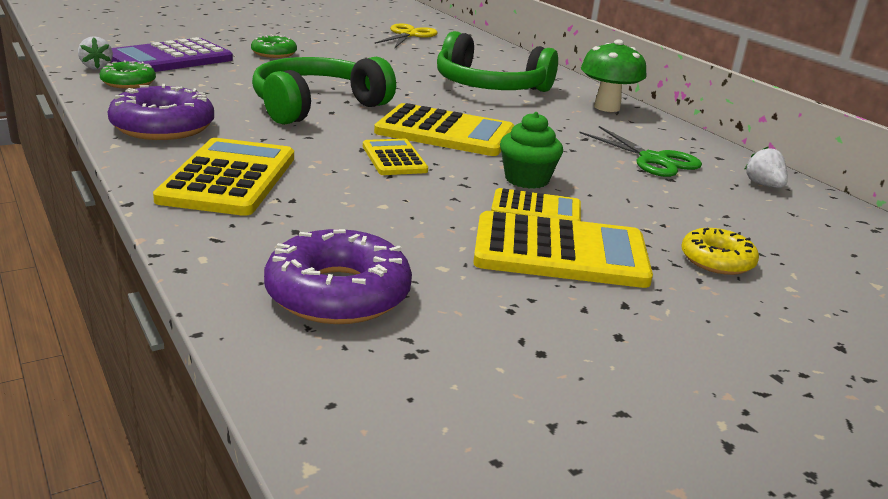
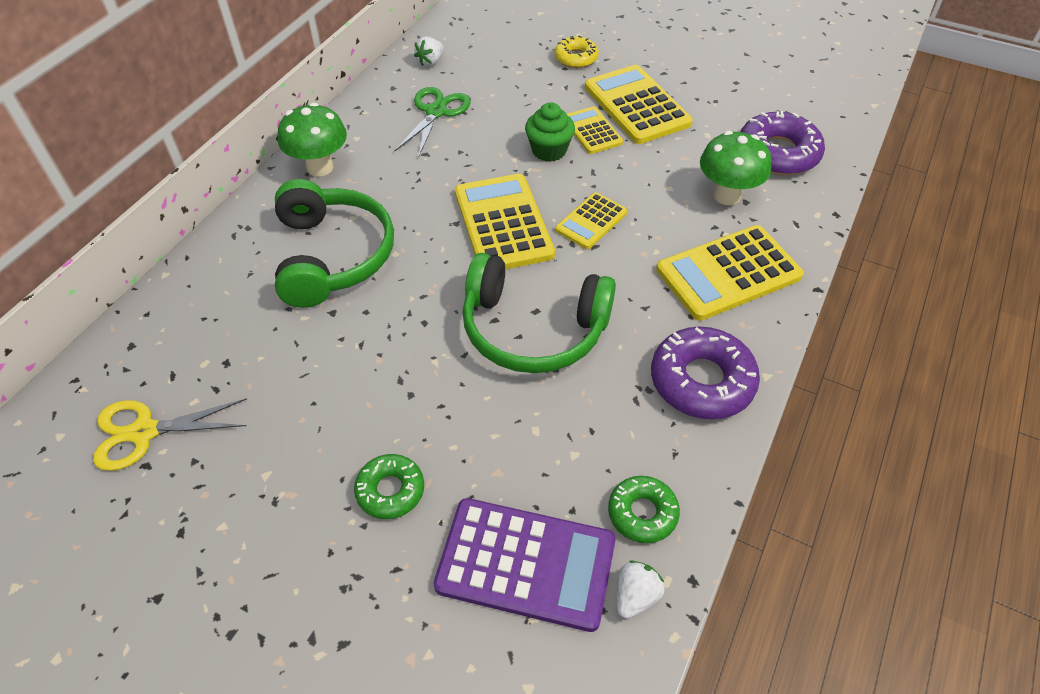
camera: 120 degrees left, 25 degrees up
none -> green mushroom [700,131,771,205]

